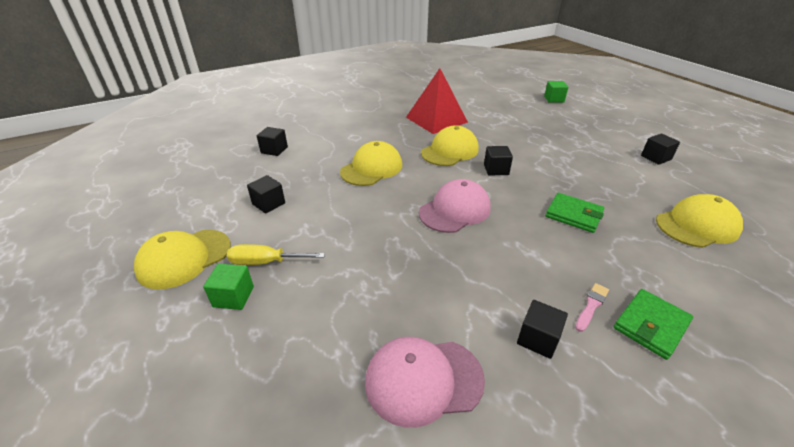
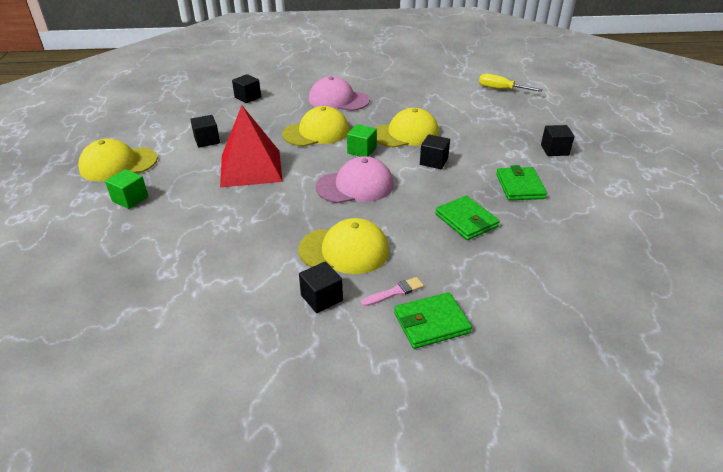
camera: 25 degrees right, 0 degrees up
yellow screwdriver [227,244,325,265] -> yellow screwdriver moved to [479,73,543,92]
pink cap [365,337,485,428] -> pink cap moved to [309,76,370,111]
red pyramid [406,68,468,134] -> red pyramid moved to [220,105,283,188]
green cube [544,81,568,103] -> green cube moved to [347,124,377,157]
black cube [641,134,680,165] -> black cube moved to [541,125,575,156]
yellow cap [656,194,743,248] -> yellow cap moved to [298,218,389,274]
none -> green wallet [496,165,547,200]

